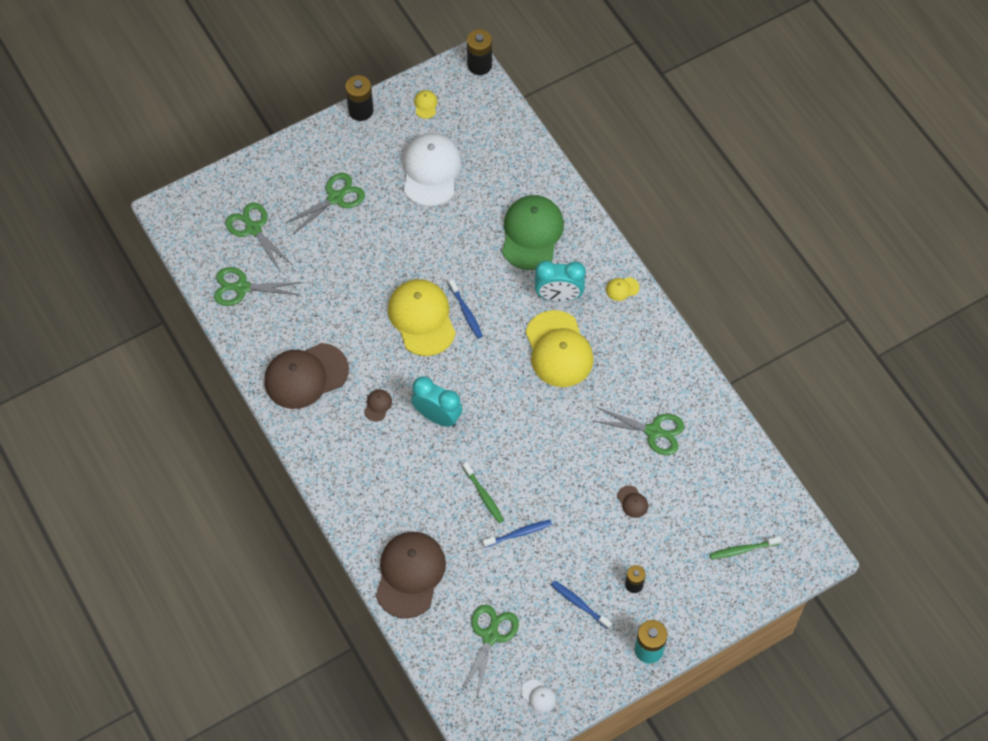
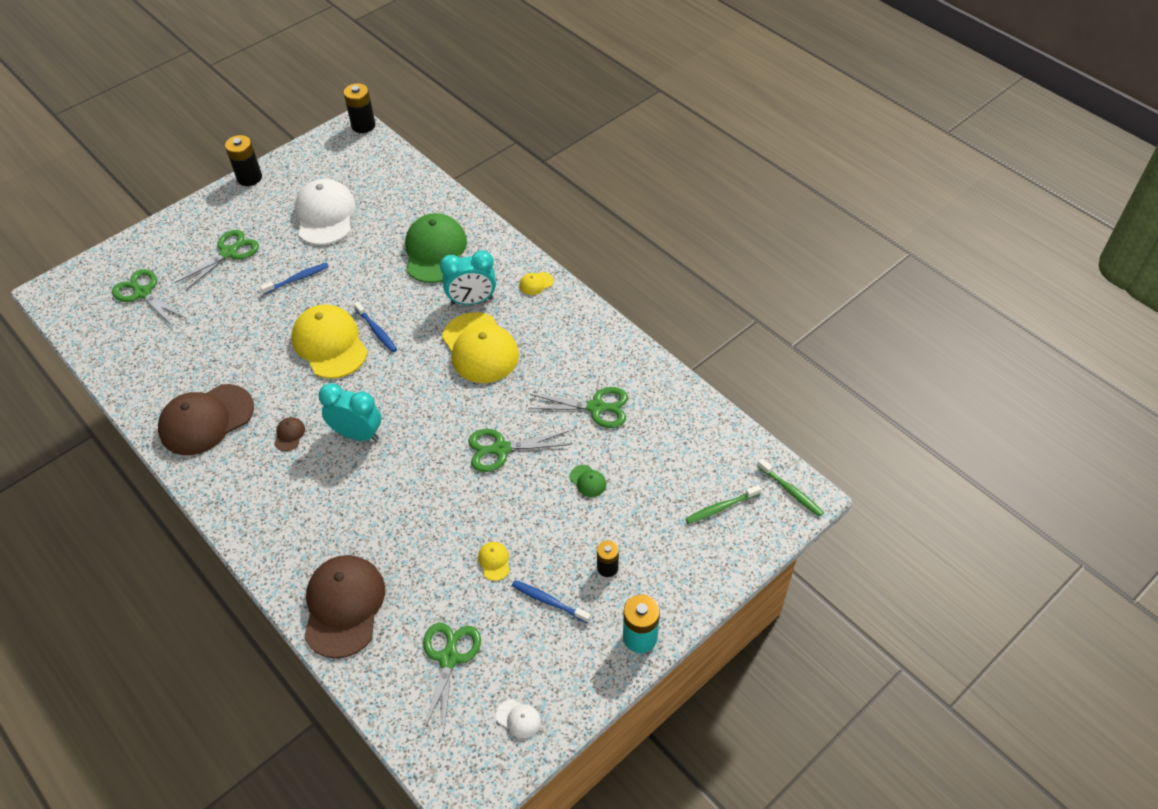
camera: 10 degrees left, 10 degrees down
green scissors [214,267,302,306] -> green scissors moved to [468,429,571,472]
yellow cap [414,90,437,119] -> yellow cap moved to [478,542,510,581]
green toothbrush [462,462,504,523] -> green toothbrush moved to [757,459,824,517]
blue toothbrush [482,520,552,548] -> blue toothbrush moved to [260,263,329,294]
brown cap [617,486,648,518] -> green cap [570,465,606,497]

